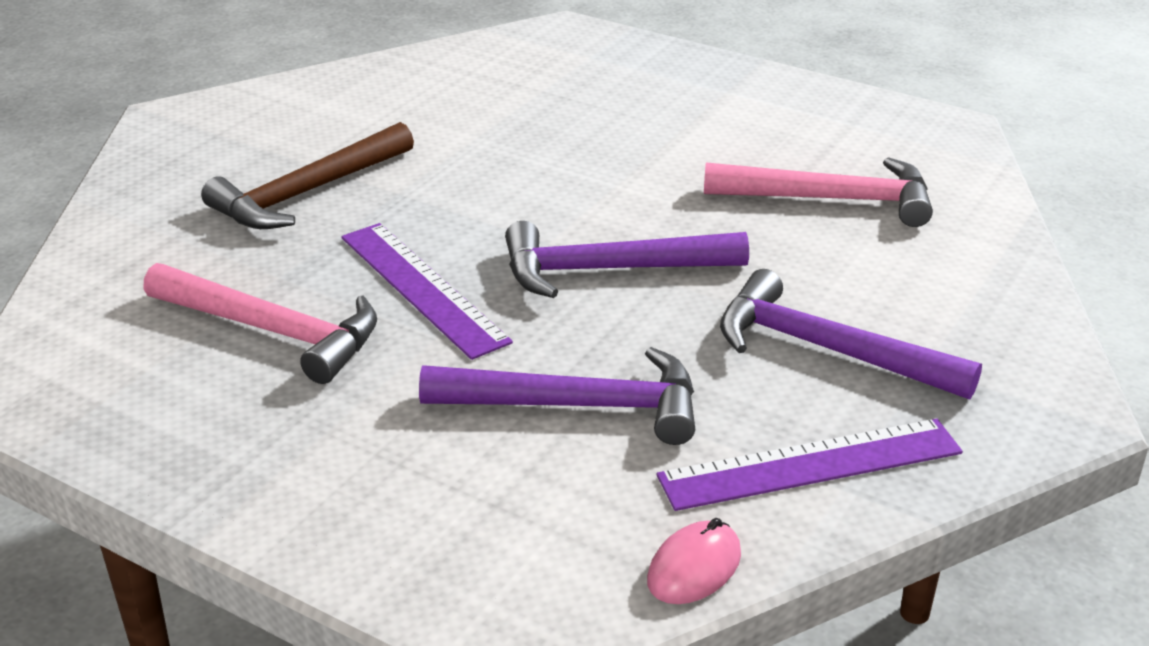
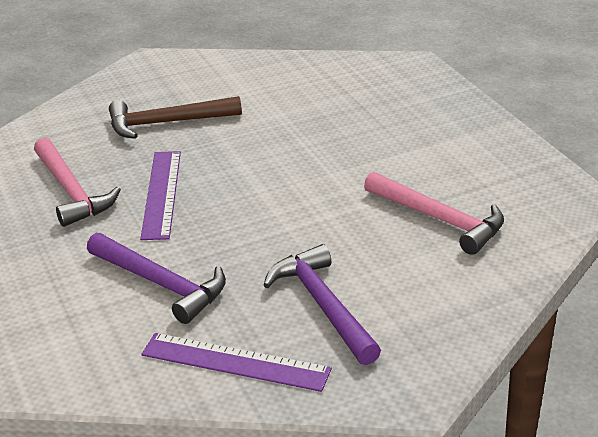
camera: 35 degrees right, 0 degrees up
purple hammer [505,221,749,298] -> none
pink mouse [647,518,741,604] -> none

